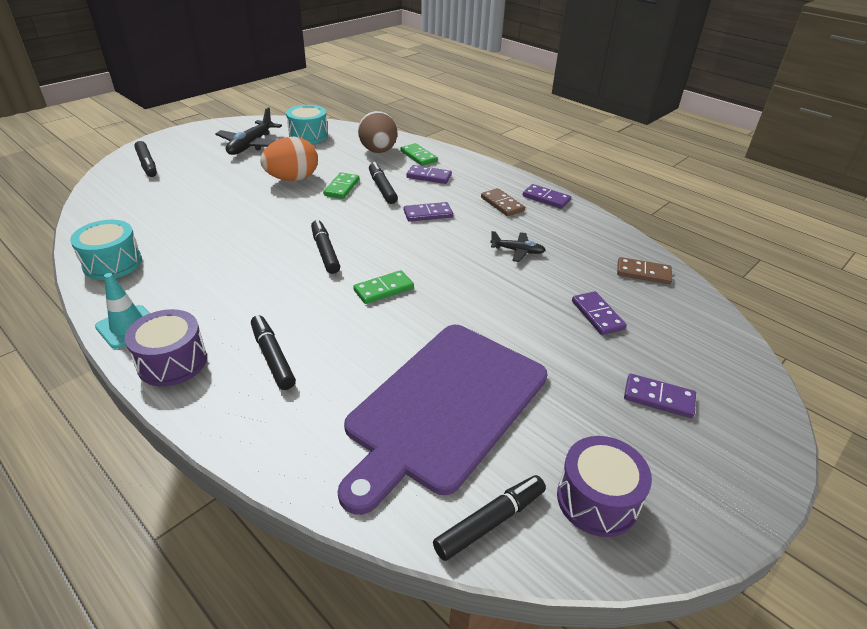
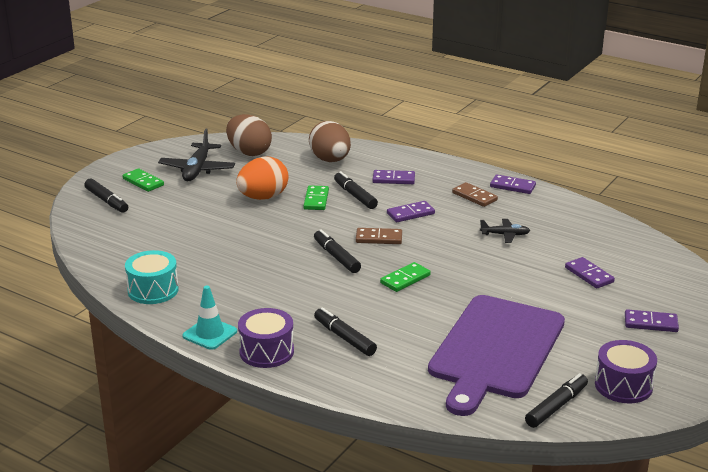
camera: 10 degrees left, 10 degrees down
turquoise drum [286,105,328,144] -> brown egg [226,114,272,156]
green domino [400,143,438,166] -> green domino moved to [123,168,164,192]
brown domino [617,257,672,284] -> brown domino moved to [356,228,402,244]

